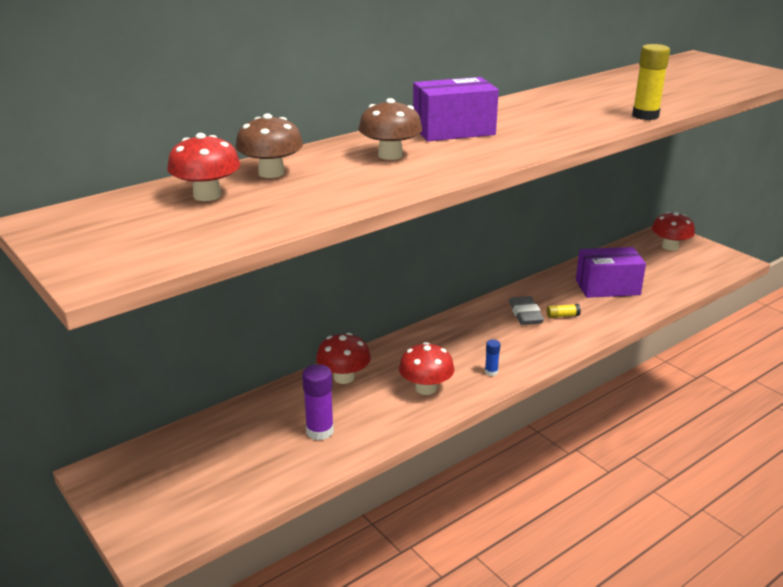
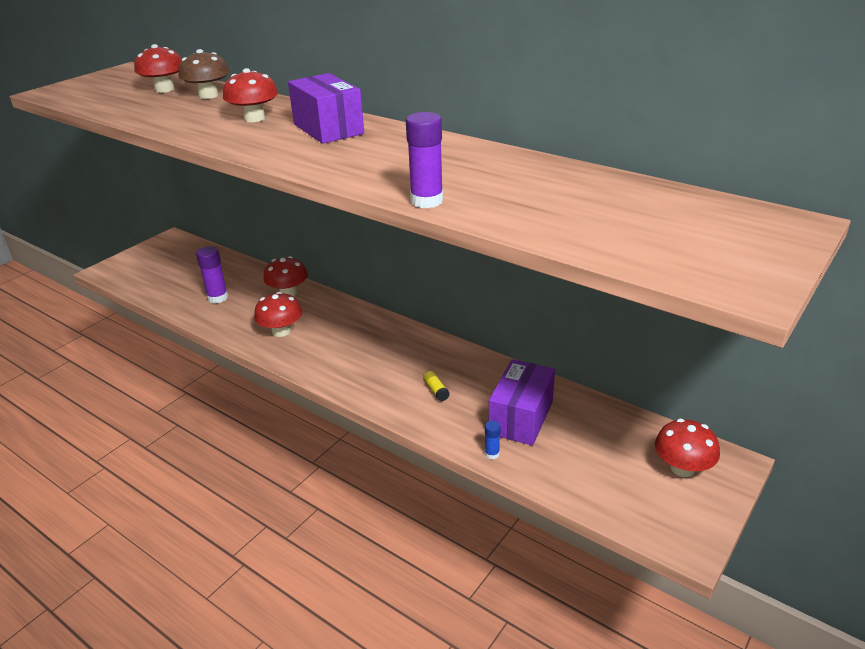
camera: 75 degrees right, 5 degrees up
brown mushroom [358,98,422,160] -> red mushroom [223,68,278,122]
blue glue stick [485,339,500,376] -> blue glue stick moved to [485,420,501,459]
grey eraser [509,296,544,325] -> none
purple box [576,247,646,298] -> purple box turned 45 degrees clockwise [489,359,555,446]
yellow glue stick [632,44,670,120] -> purple glue stick [406,112,443,208]

